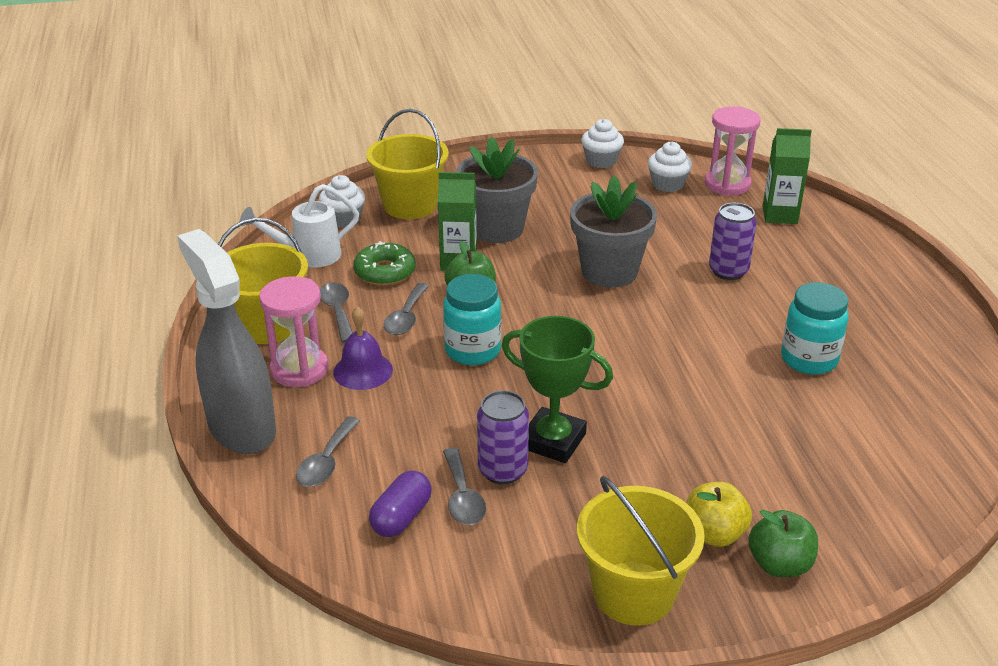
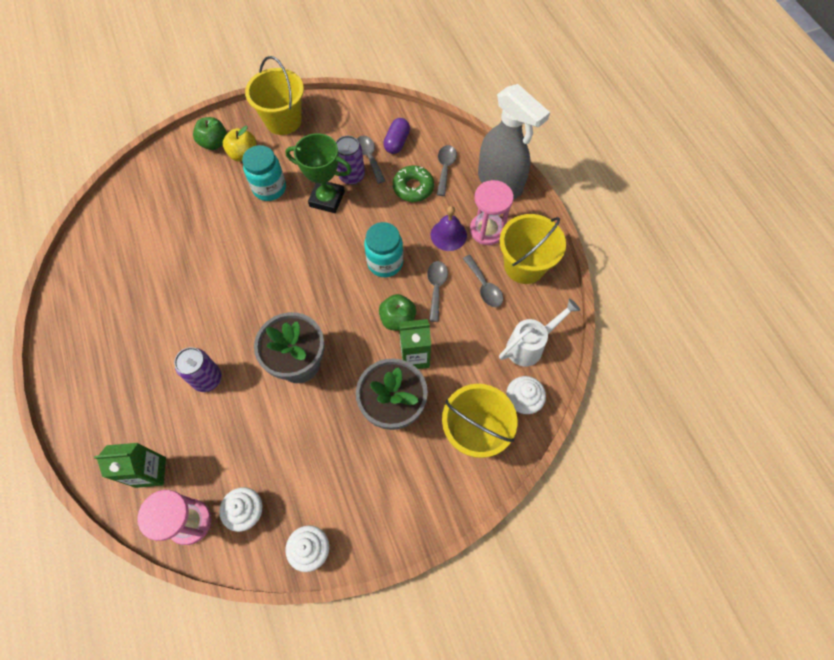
camera: 170 degrees right, 30 degrees up
green donut [353,241,416,285] -> green donut moved to [393,166,434,202]
turquoise jar [781,282,849,375] -> turquoise jar moved to [242,145,286,201]

